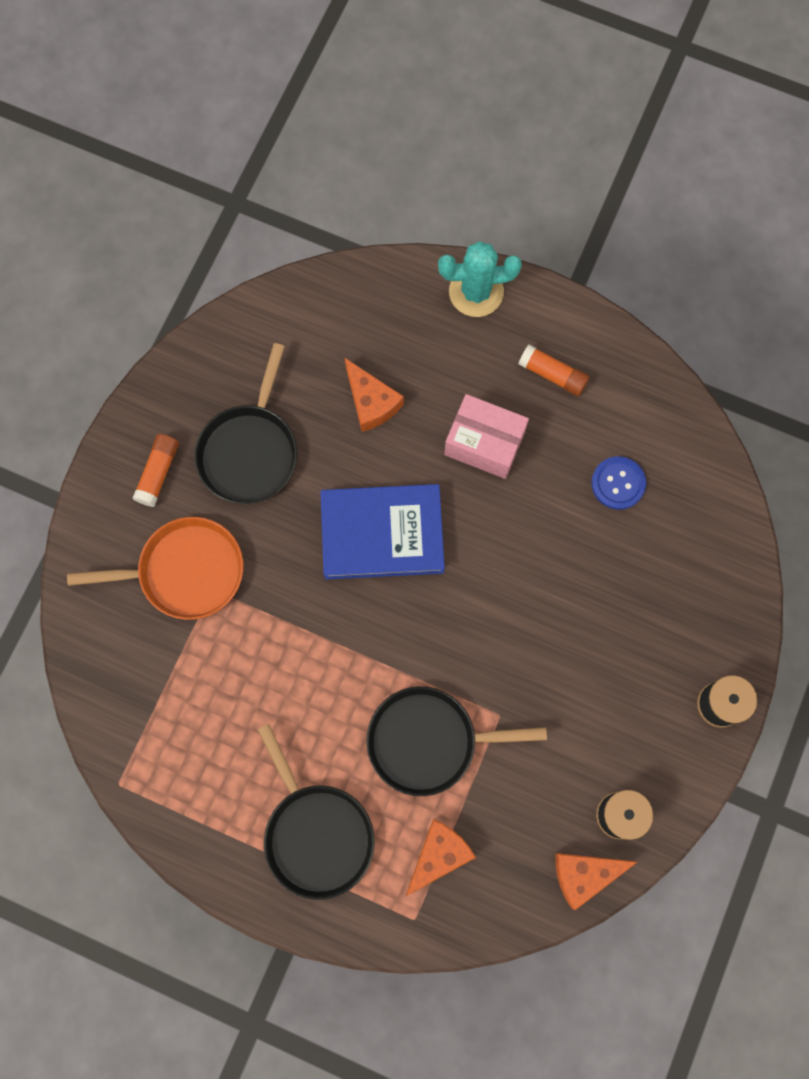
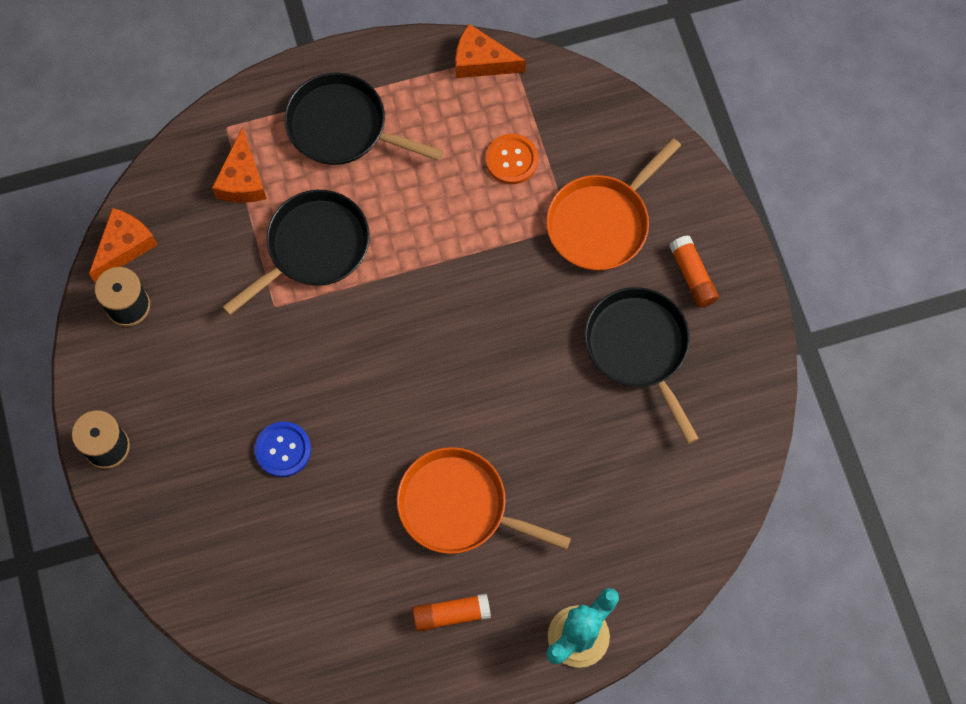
camera: 140 degrees right, 5 degrees down
blue book [320,484,445,580] -> none
orange cheese [344,357,404,432] -> orange cheese moved to [455,24,526,78]
pink box [444,394,529,479] -> orange pan [397,447,571,554]
blue button [591,456,646,510] -> blue button moved to [255,421,311,477]
none -> orange button [486,134,538,184]

